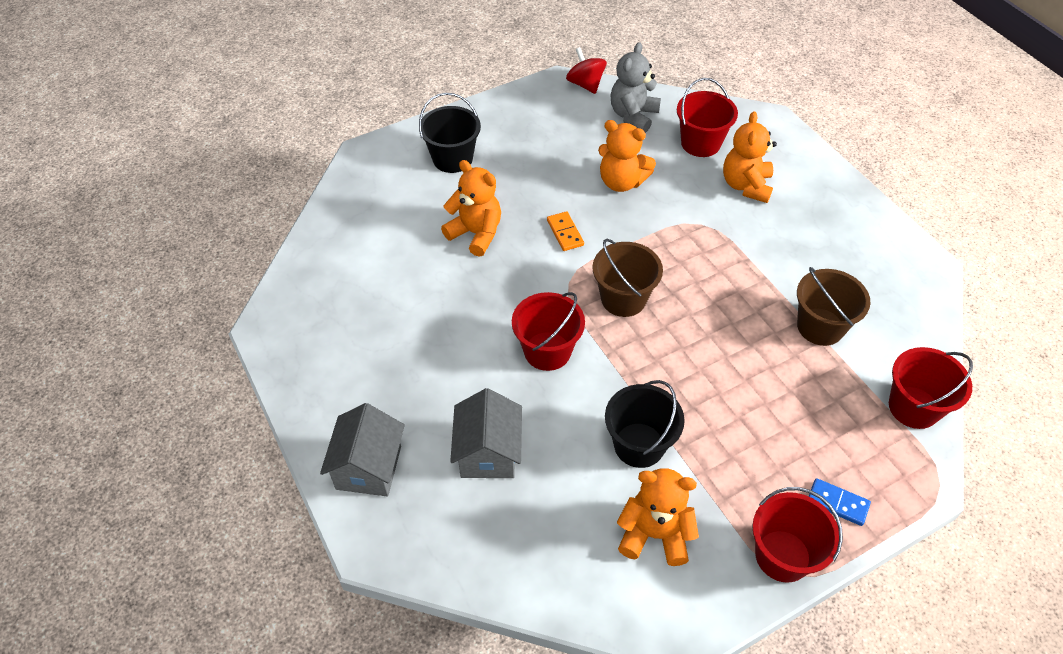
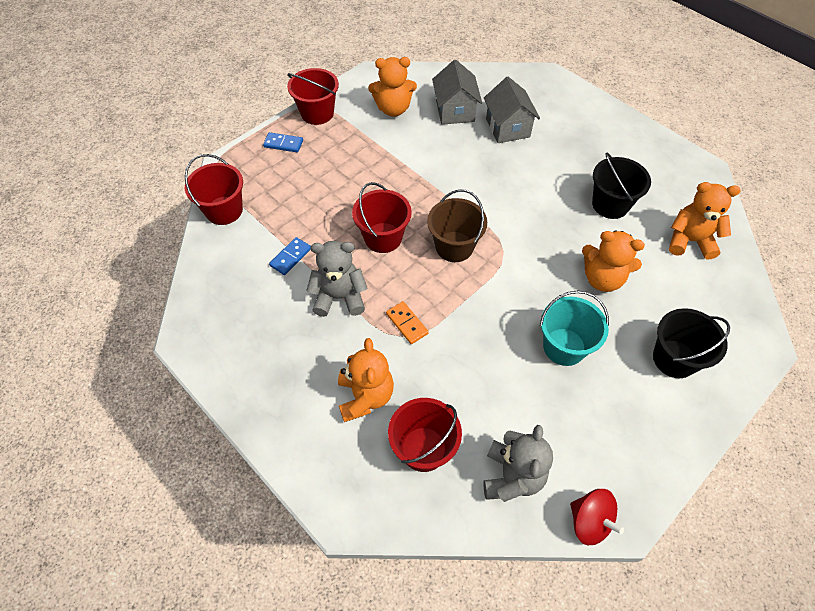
camera: 165 degrees right, 5 degrees up
grey house [320,403,405,496] -> grey house moved to [432,60,482,125]
red bucket [512,292,585,371] -> red bucket moved to [352,182,412,253]
orange domino [547,211,584,251] -> orange domino moved to [386,301,429,344]
orange teddy bear [598,120,656,192] -> orange teddy bear moved to [669,182,741,260]
black bucket [605,380,685,468] -> black bucket moved to [592,153,651,219]
brown bucket [797,267,871,346] -> blue domino [269,237,311,275]
none -> grey teddy bear [306,241,368,317]
none -> turquoise bucket [540,290,609,366]

